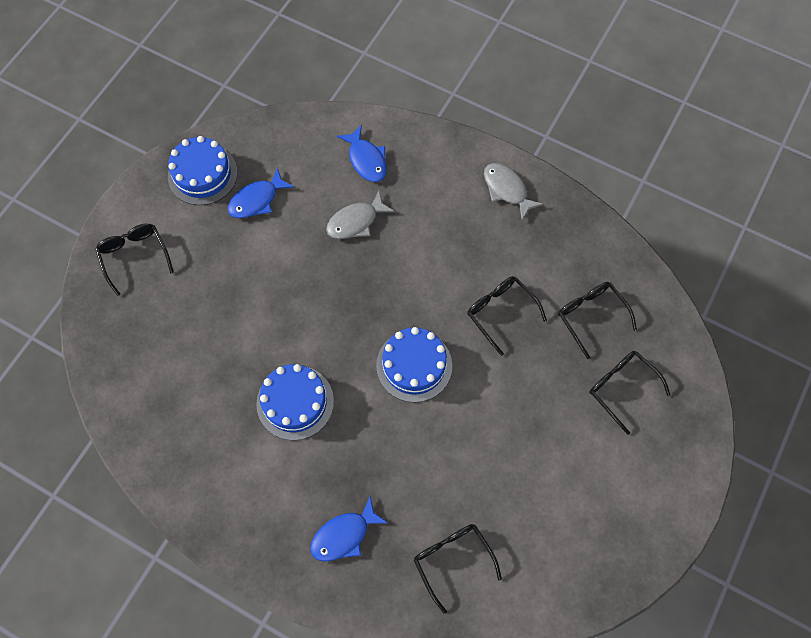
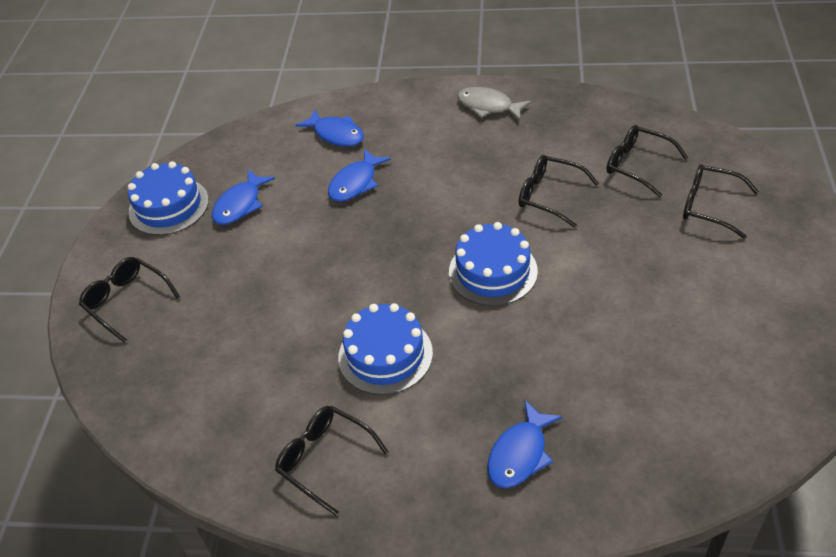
camera: 20 degrees left, 20 degrees down
grey fish [326,191,395,239] -> blue fish [328,149,391,202]
black glasses [414,524,502,614] -> black glasses moved to [275,406,389,516]

